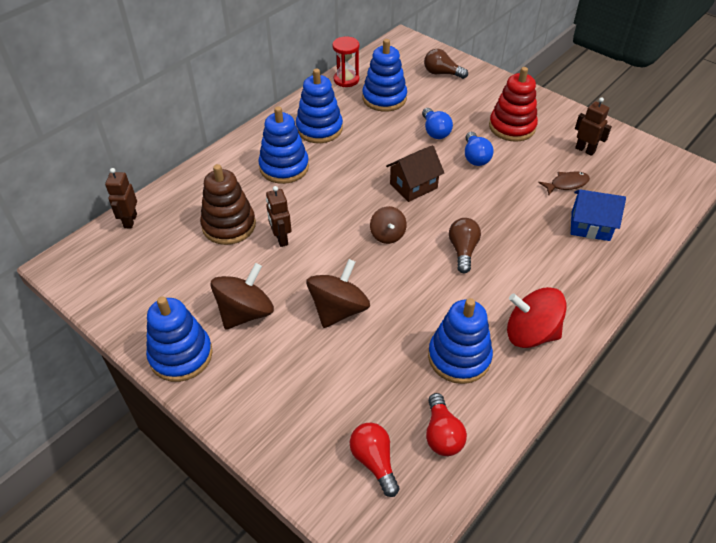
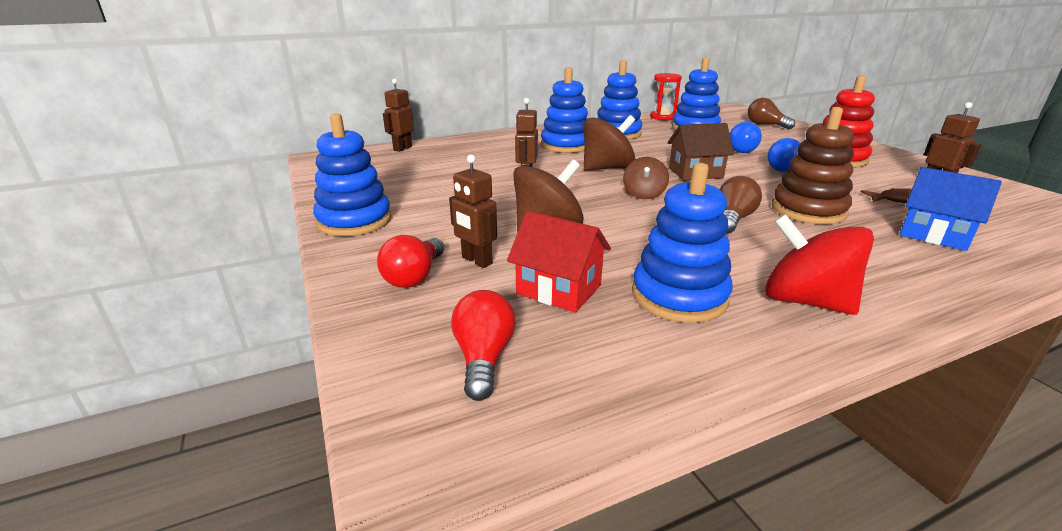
camera: 25 degrees right, 20 degrees down
brown stacking toy [200,164,256,245] -> brown stacking toy moved to [772,107,854,224]
brown spinning top [210,263,274,330] -> brown spinning top moved to [584,115,635,171]
red light bulb [426,393,467,456] -> red light bulb moved to [377,235,444,288]
none -> brown robot [449,155,497,268]
none -> red house [507,211,611,313]

